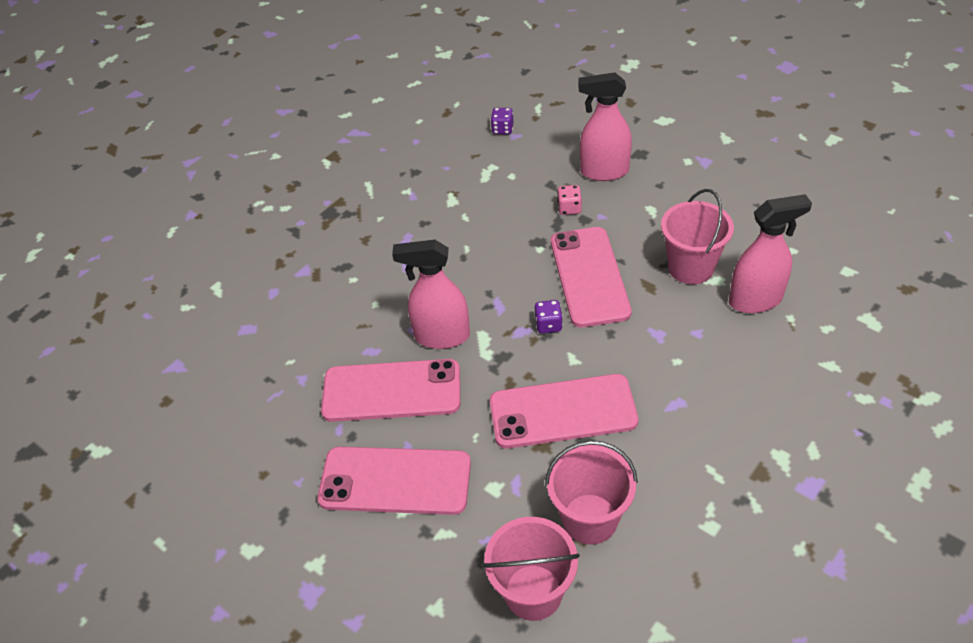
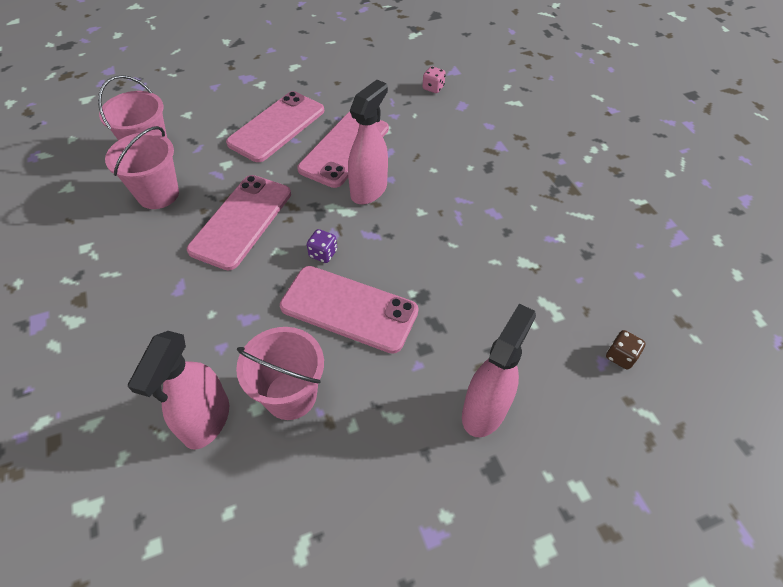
camera: 115 degrees right, 5 degrees up
purple dice [491,108,513,134] -> brown dice [606,330,646,369]
pink dice [557,185,582,215] -> pink dice moved to [422,66,446,93]

